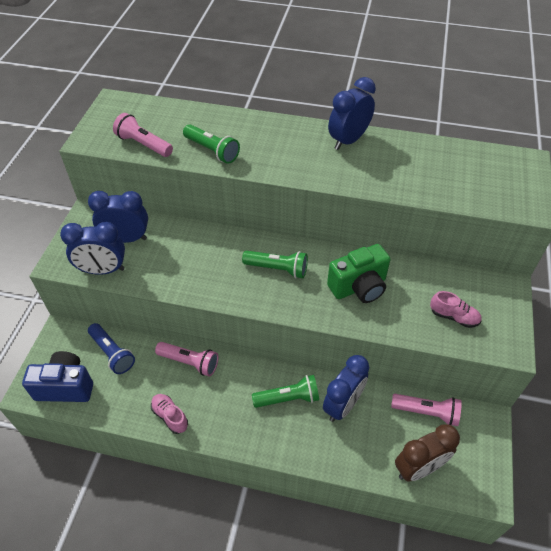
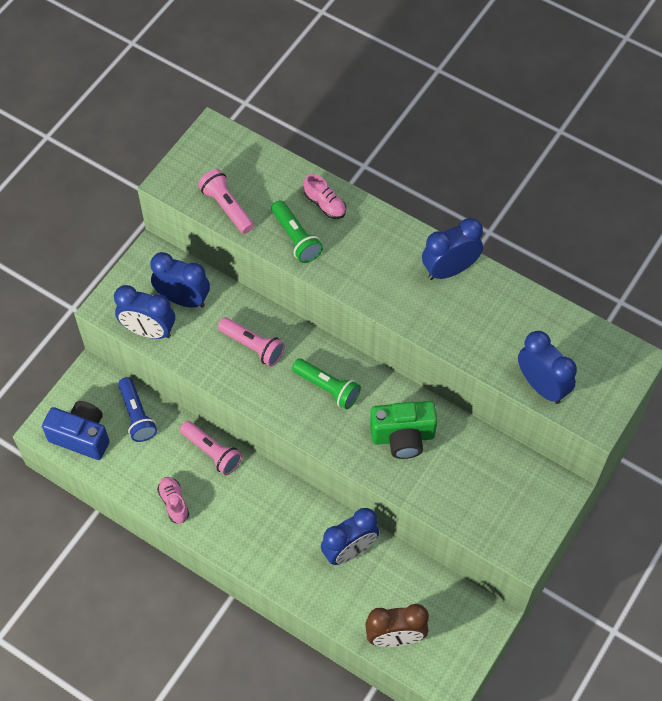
camera: 20 degrees right, 10 degrees up
green flashlight [252,375,319,408] -> none
pink flashlight [391,394,462,426] -> pink flashlight moved to [218,317,285,367]
pink shoe [430,291,482,328] -> pink shoe moved to [304,174,346,219]
none -> blue clock [518,331,577,404]

